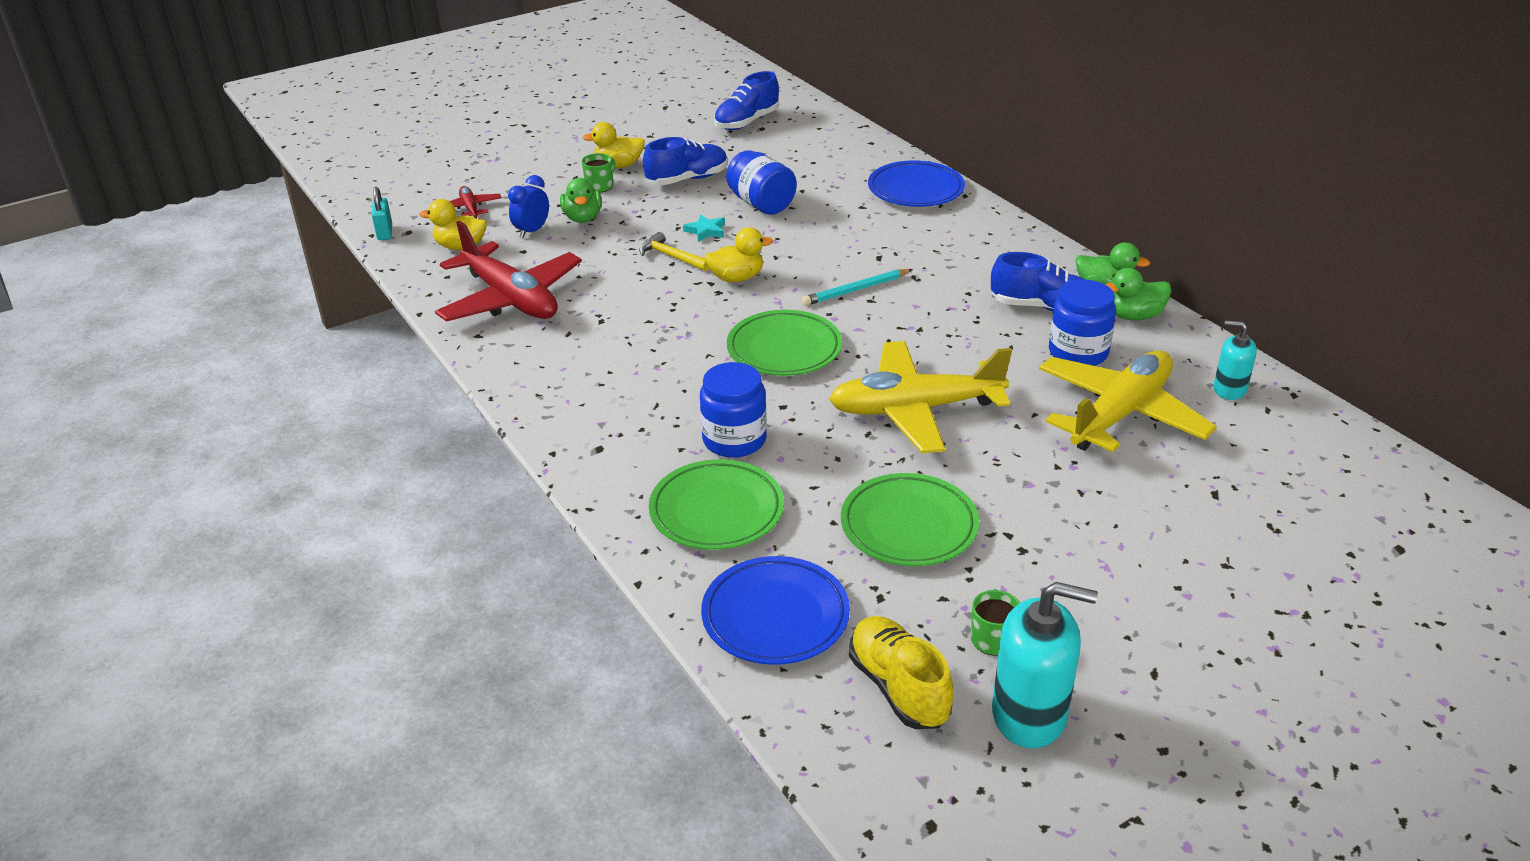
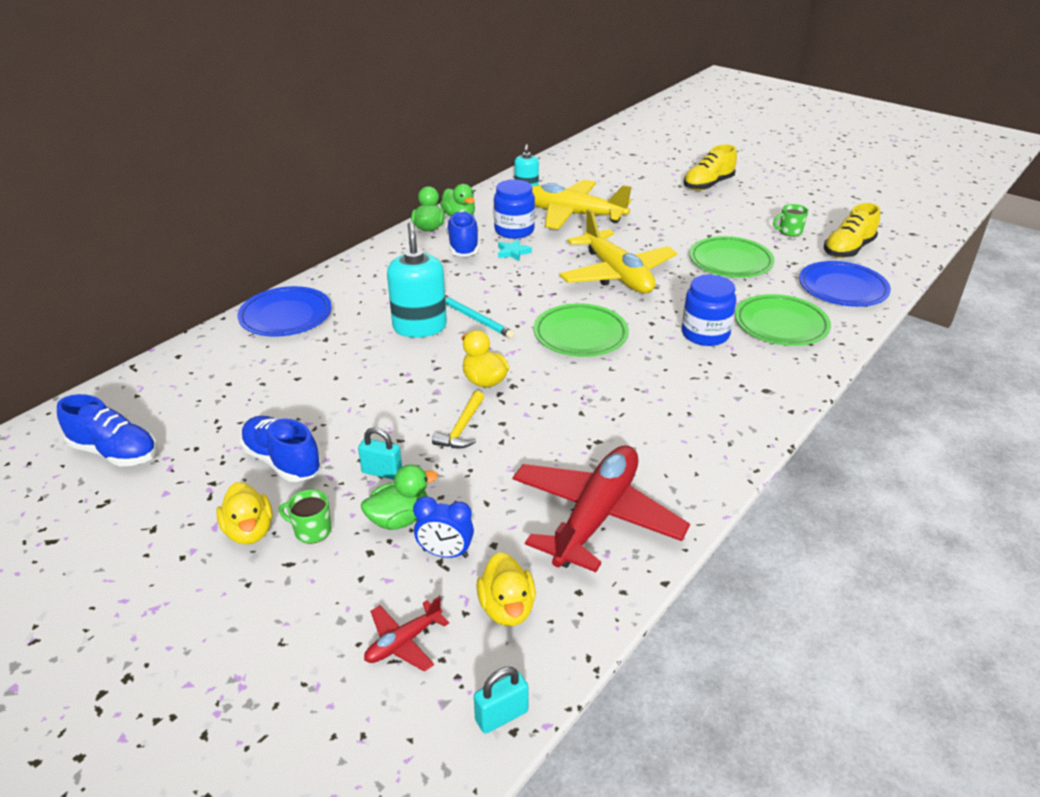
camera: 110 degrees left, 0 degrees up
turquoise star [683,214,725,242] -> turquoise star moved to [498,239,532,261]
blue jar [726,150,797,215] -> none
turquoise soap dispenser [992,582,1098,748] -> turquoise soap dispenser moved to [387,222,447,338]
none -> turquoise padlock [358,428,402,480]
none -> yellow shoe [684,145,737,191]

